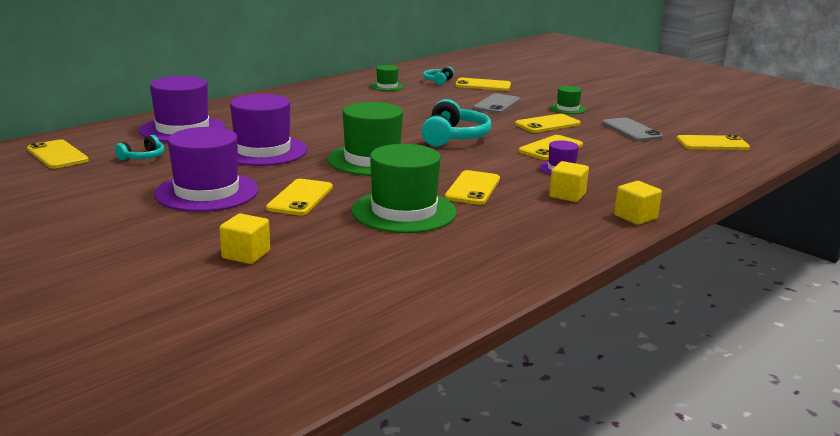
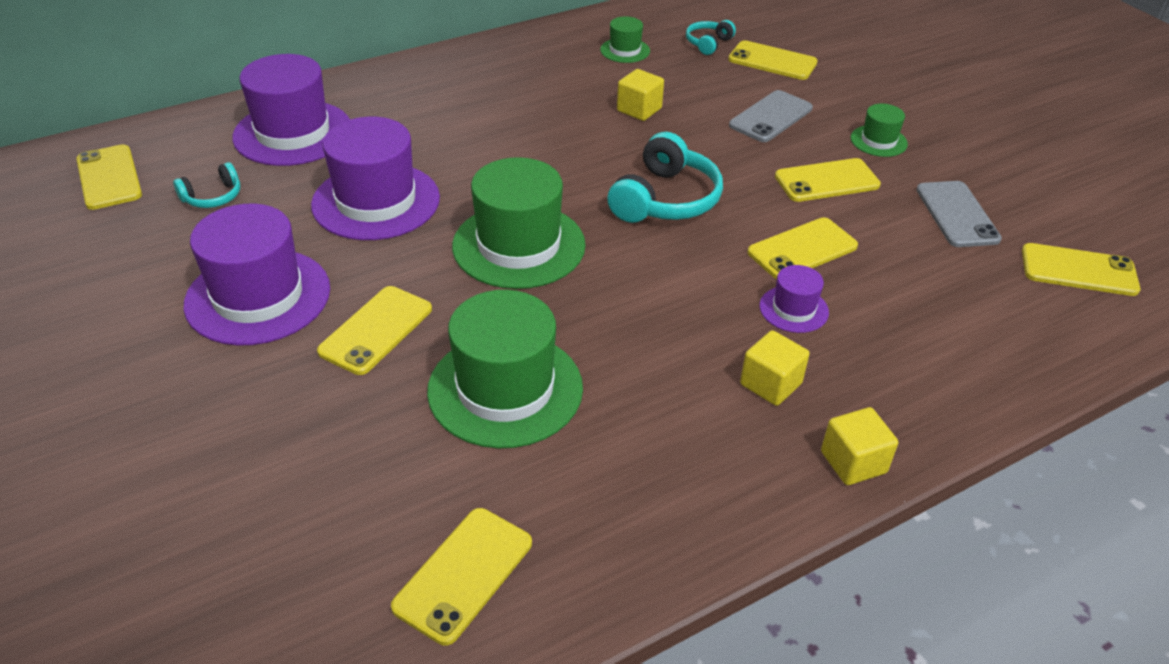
camera: 15 degrees right, 20 degrees up
yellow cube [219,213,270,264] -> yellow cube moved to [617,69,664,121]
yellow phone [445,170,500,205] -> yellow phone moved to [391,508,532,645]

